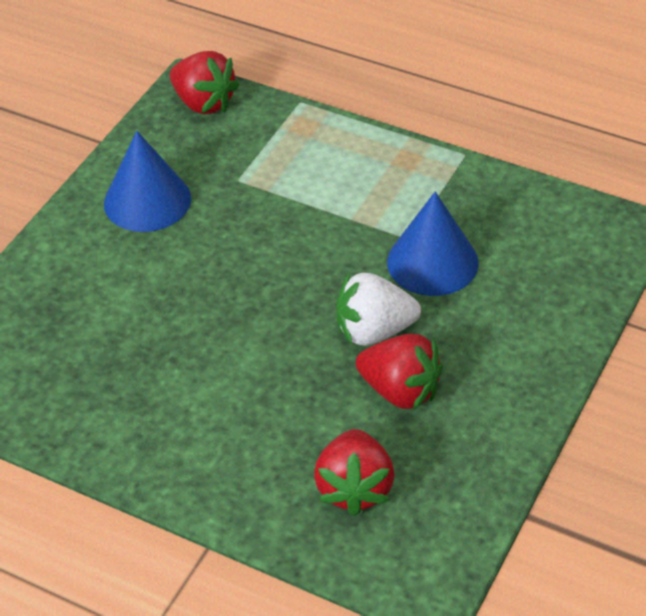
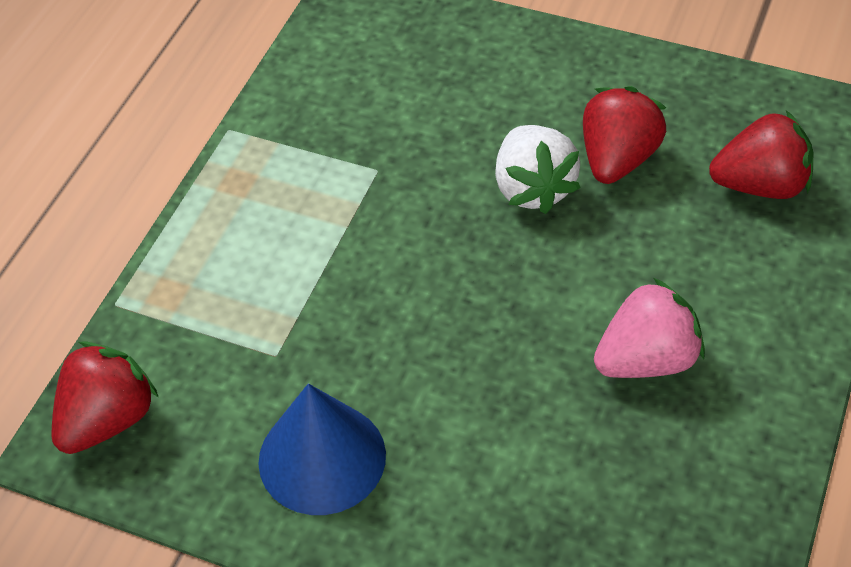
camera: 95 degrees left, 5 degrees up
blue cone [387,192,479,296] -> none
none -> pink strawberry [594,278,705,378]

